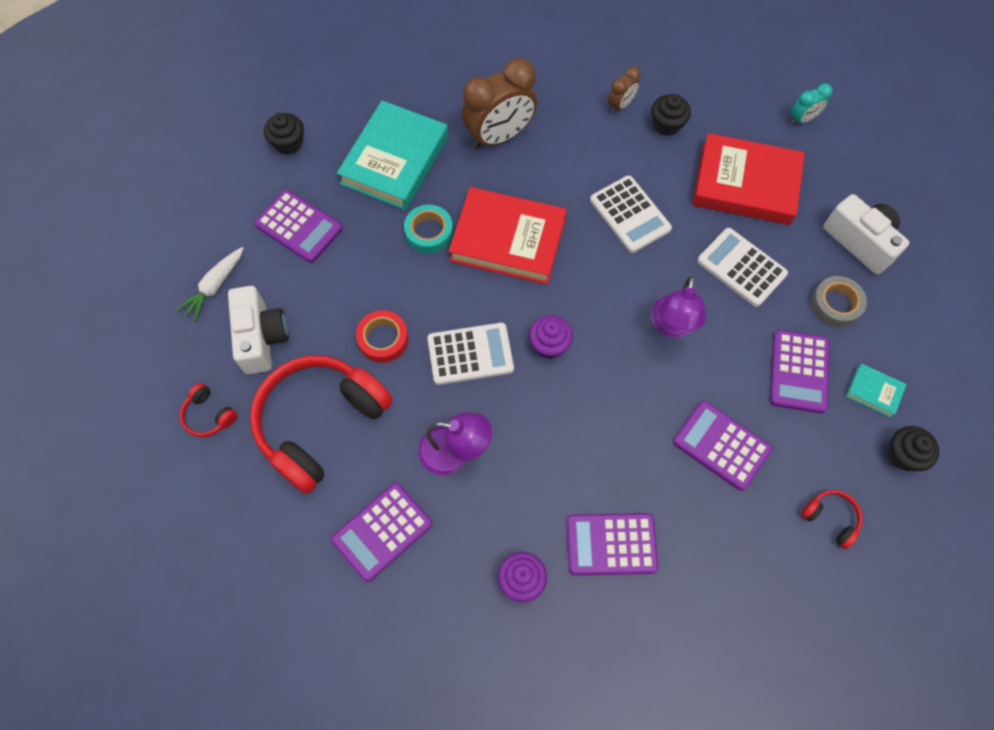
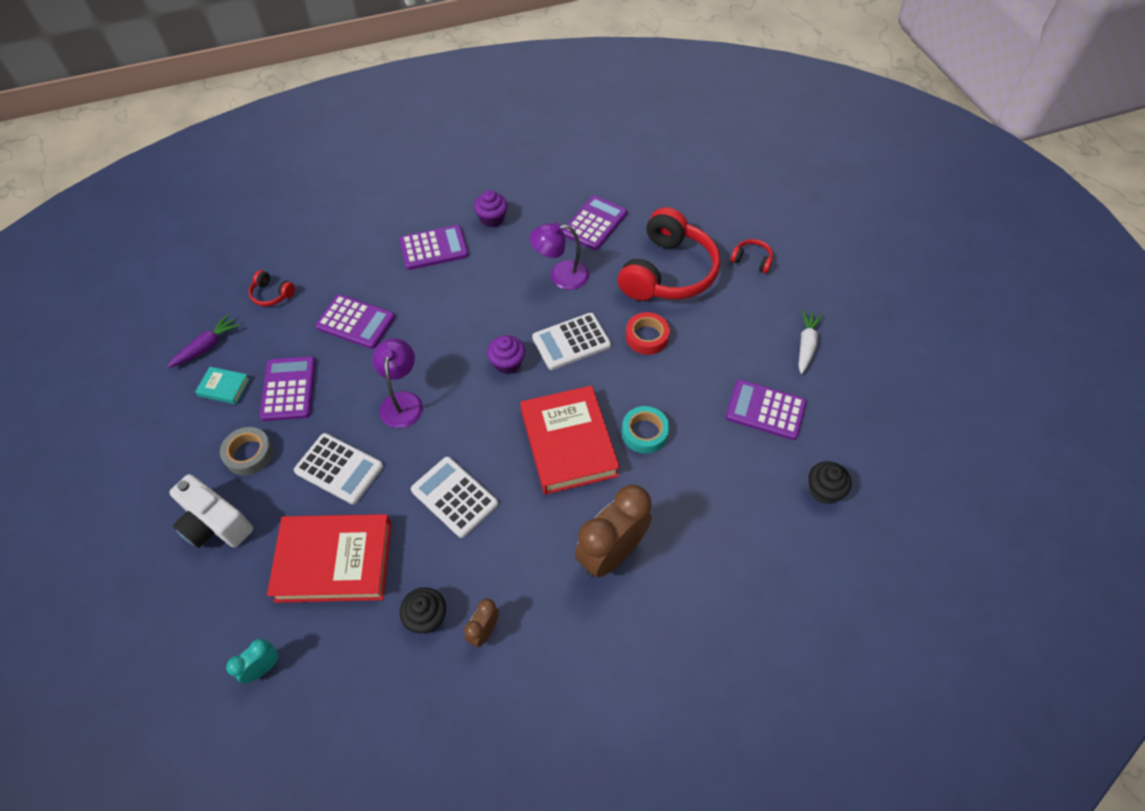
camera: 165 degrees right, 10 degrees down
white camera [228,286,289,375] -> none
turquoise book [337,100,448,210] -> none
red book [449,187,567,285] -> red book turned 75 degrees clockwise [521,385,620,495]
black cupcake [887,426,939,471] -> purple carrot [167,314,240,368]

